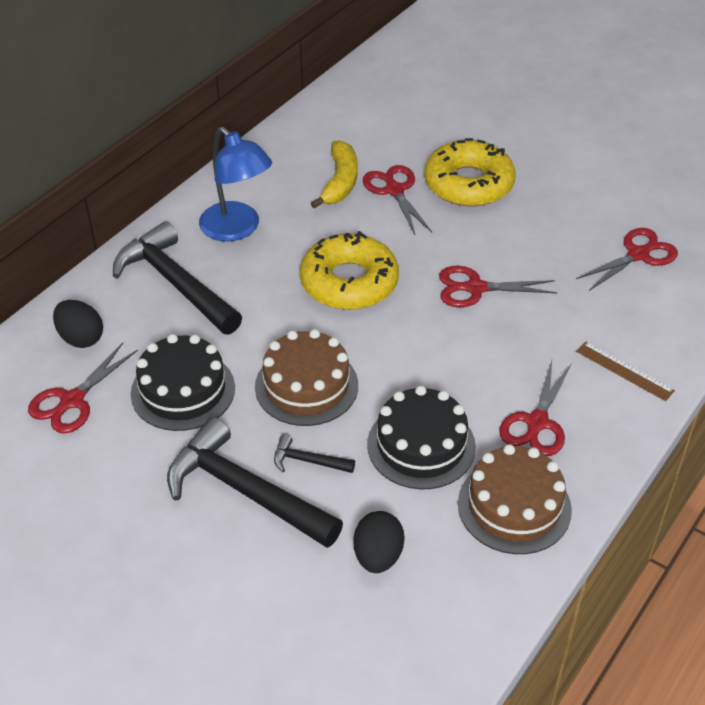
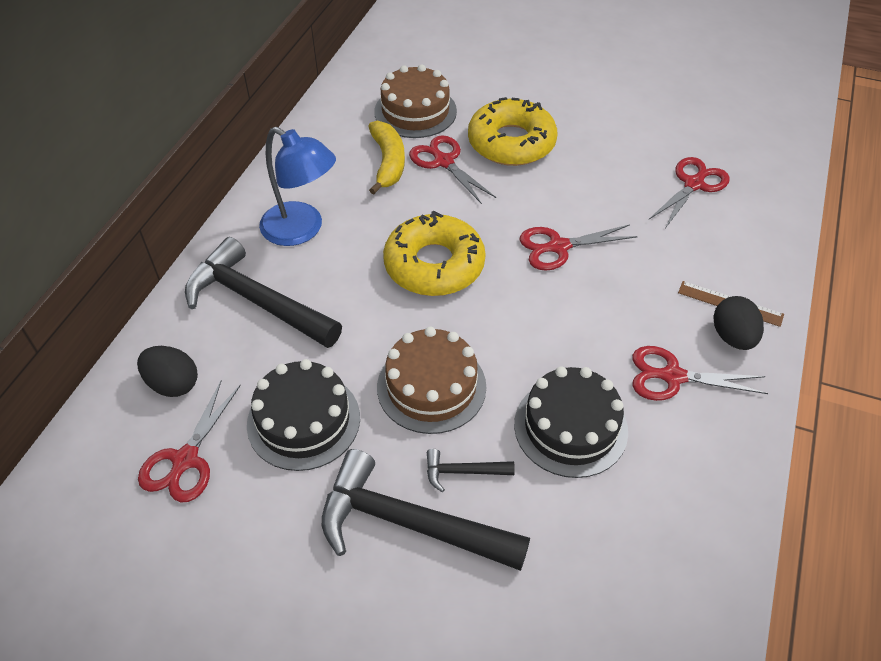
camera: 15 degrees left, 5 degrees up
black egg [354,511,405,573] -> black egg moved to [713,296,764,350]
brown cake [458,444,572,554] -> brown cake moved to [374,64,457,138]
red scissors [499,361,572,456] -> red scissors turned 90 degrees clockwise [632,346,768,401]

